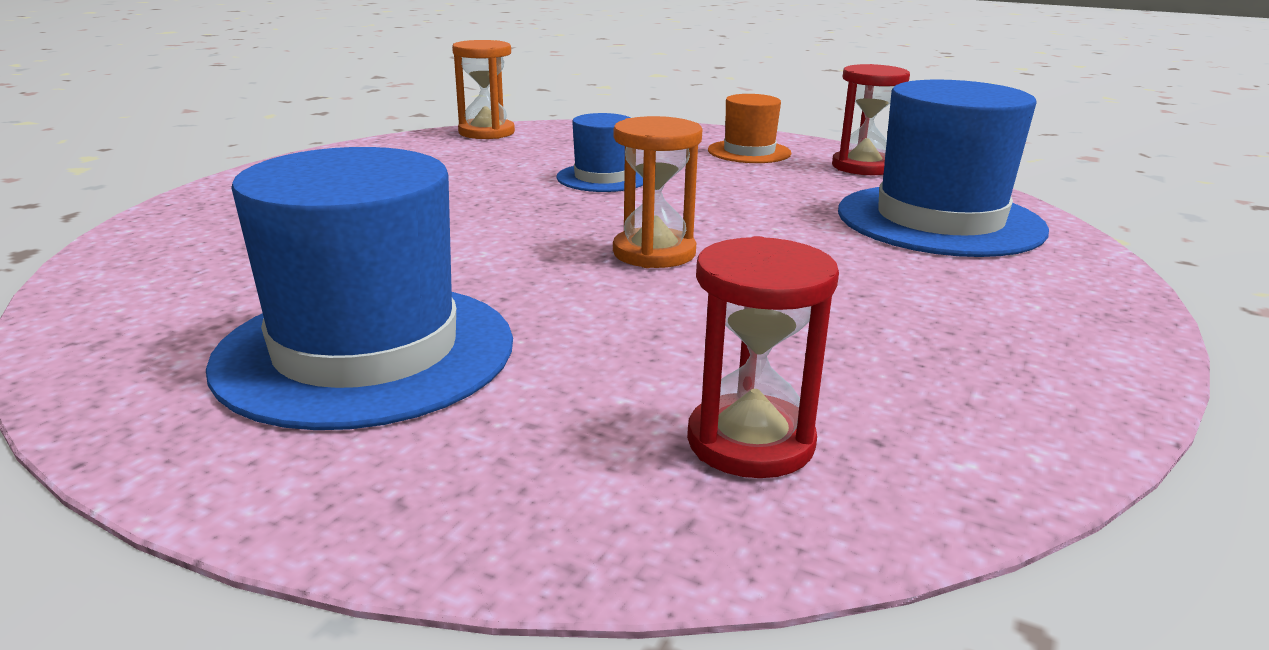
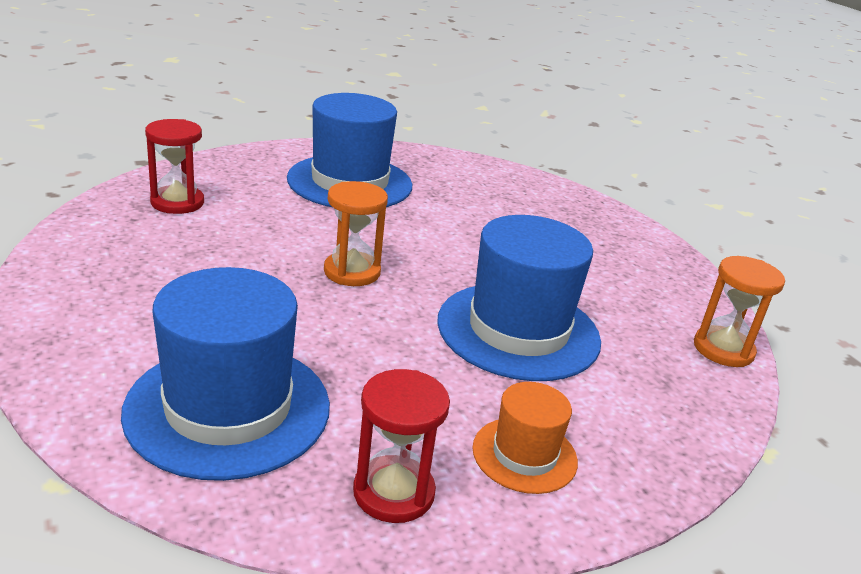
camera: 125 degrees right, 5 degrees up
blue hat [556,113,643,192] -> blue hat [437,215,601,381], size x1.92

